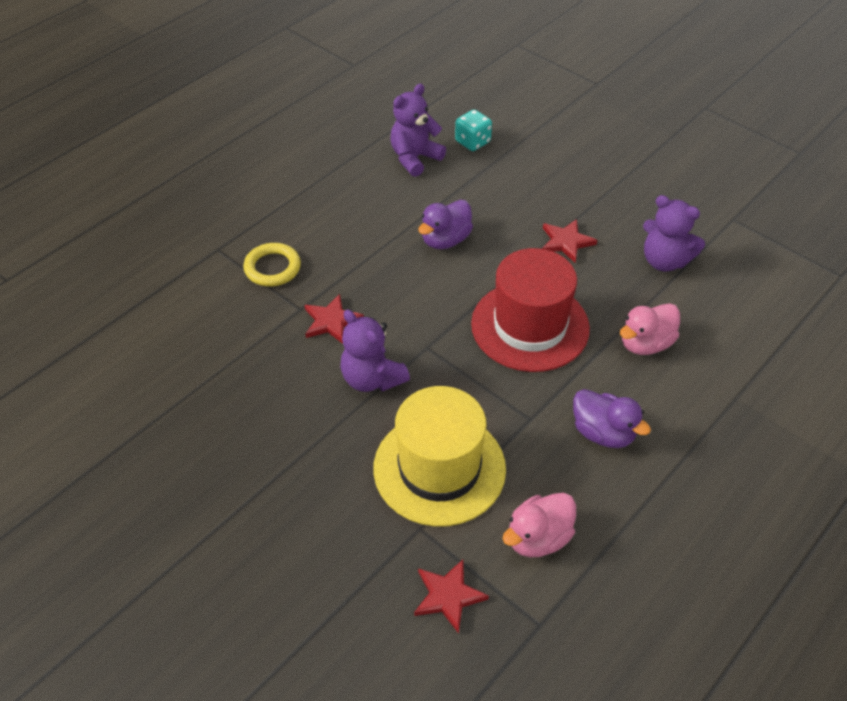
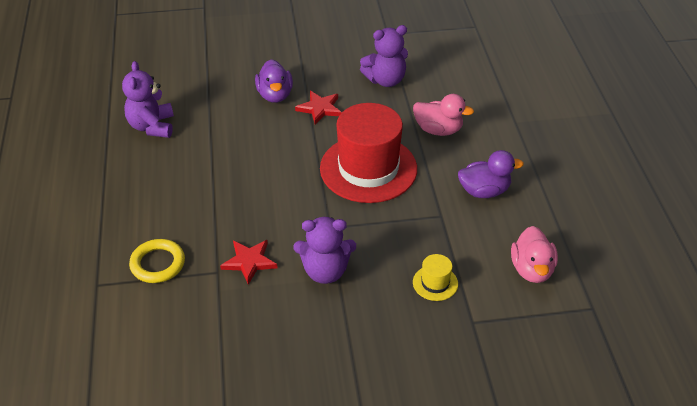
camera: 50 degrees left, 5 degrees down
yellow hat [373,386,506,527] -> yellow hat [413,254,458,301], size x0.41
red star [414,560,489,633] -> none
purple duck [418,200,473,249] -> purple duck moved to [255,59,293,103]
turquoise dice [455,109,492,151] -> none
pink duck [620,303,680,355] -> pink duck turned 75 degrees counterclockwise [413,94,474,136]

